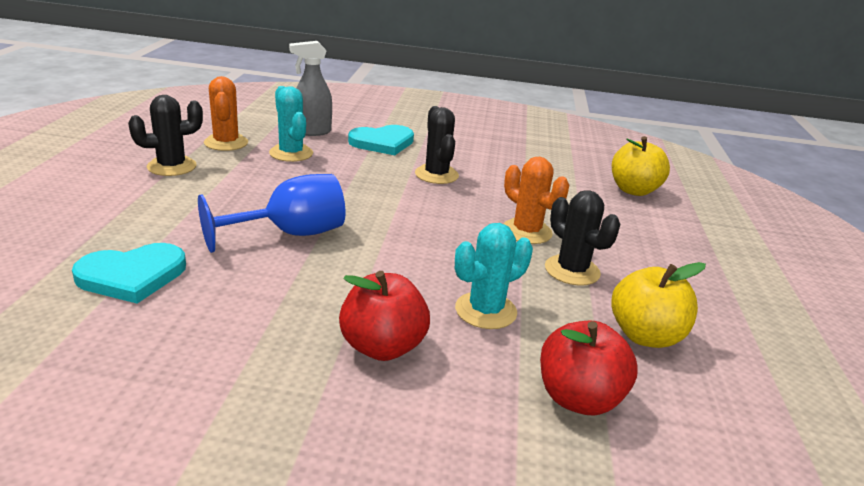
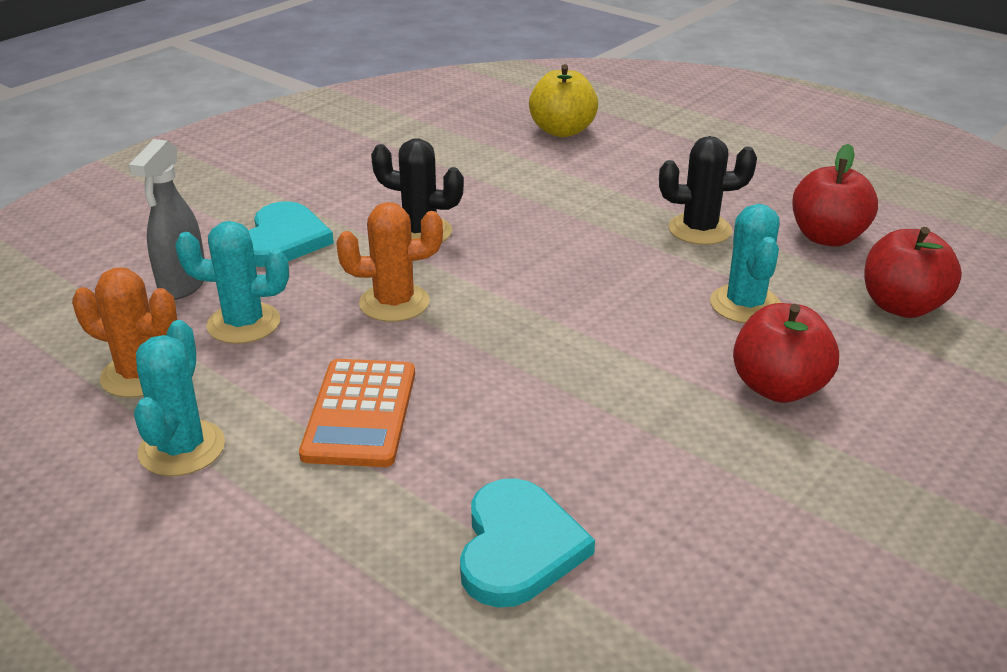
camera: 55 degrees left, 5 degrees up
black cactus [128,95,203,176] -> turquoise cactus [134,320,225,476]
blue goblet [198,174,345,253] -> none
orange cactus [503,157,569,244] -> orange cactus moved to [337,202,443,322]
yellow apple [611,262,706,348] -> red apple [792,144,878,246]
none -> orange calculator [299,359,415,467]

